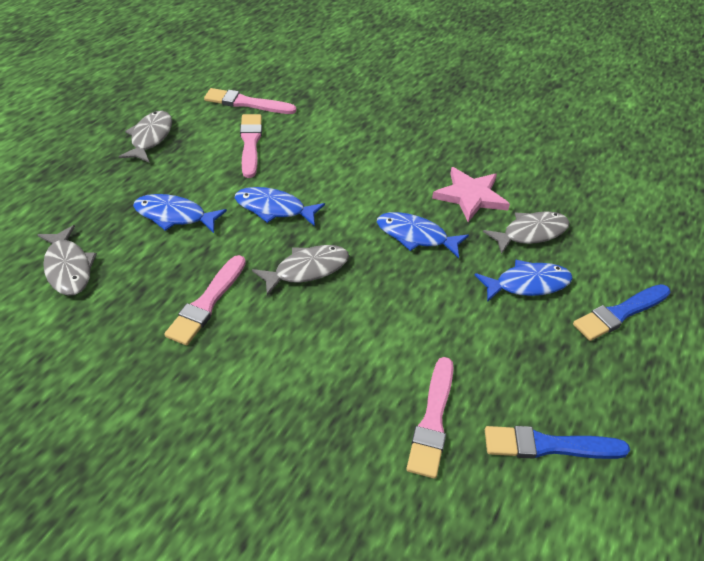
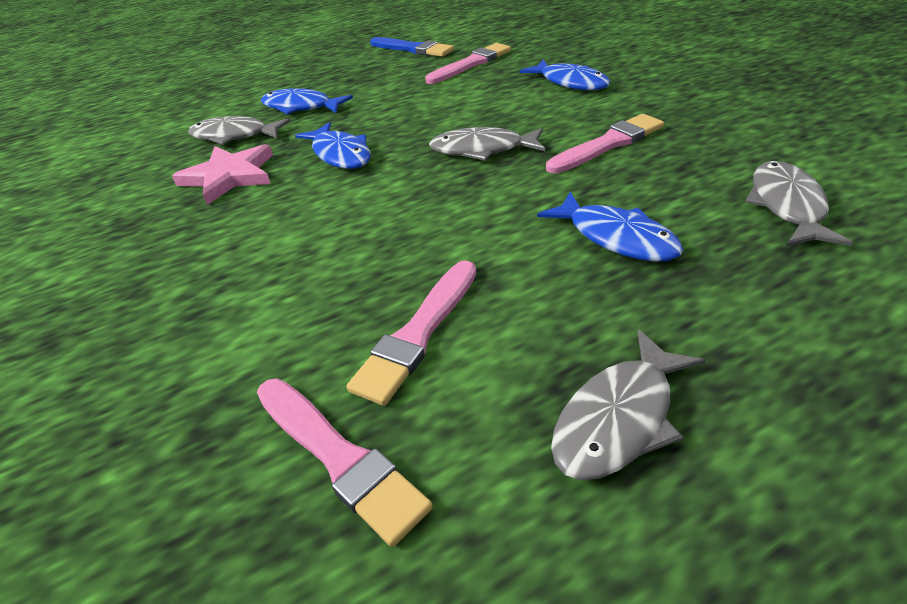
camera: 140 degrees left, 5 degrees down
blue fish [235,187,325,226] -> blue fish moved to [520,60,610,90]
blue brush [573,284,671,341] -> none

